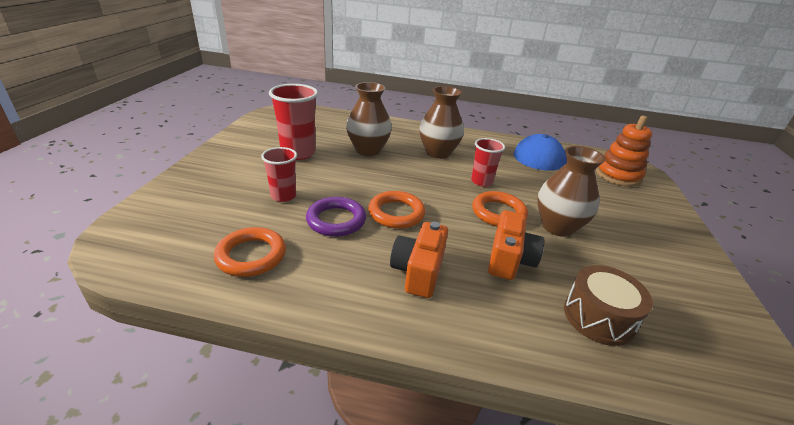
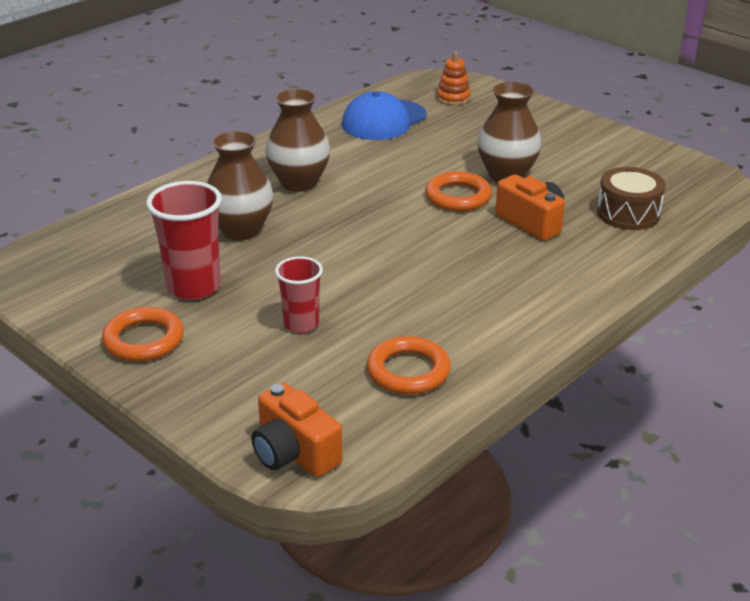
camera: 55 degrees left, 0 degrees up
purple ring [306,197,366,237] -> none
orange ring [368,191,426,229] -> orange ring moved to [102,307,184,362]
orange camera [390,222,448,298] -> orange camera moved to [251,383,343,477]
red cup [471,138,505,187] -> none
orange stacking toy [596,116,652,187] -> orange stacking toy [437,51,471,105], size x0.63

